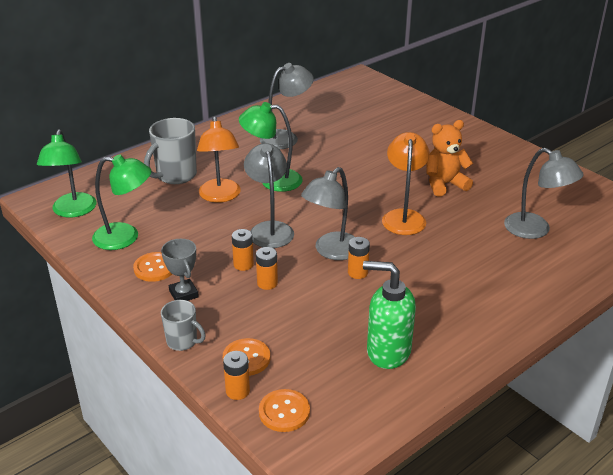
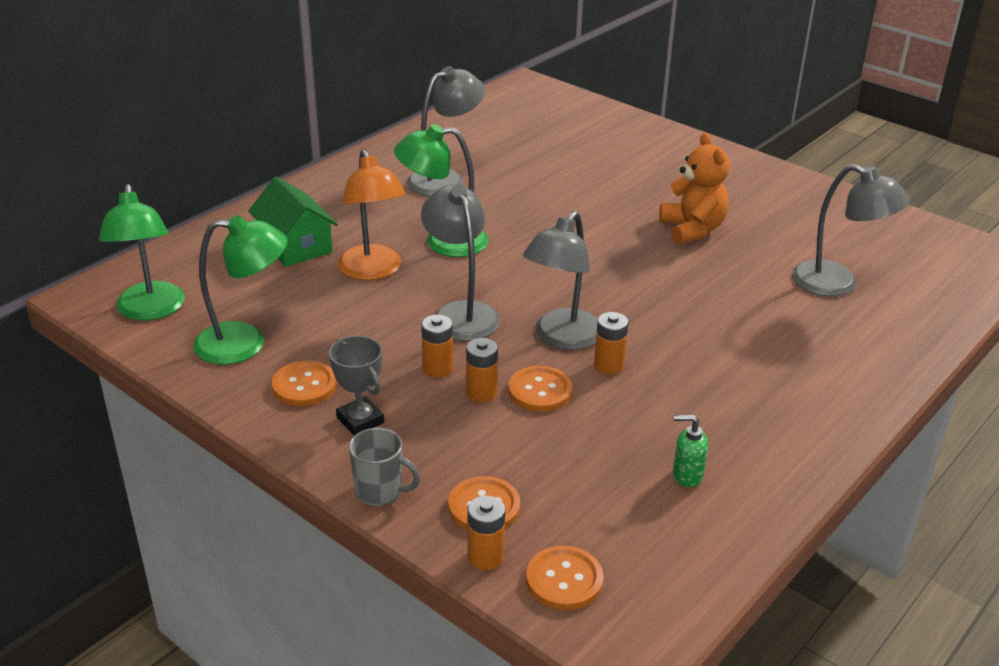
camera: 10 degrees left, 0 degrees up
grey mug [144,118,197,184] -> green house [248,176,338,267]
green soap dispenser [363,261,416,369] -> green soap dispenser [673,415,708,487], size x0.48
orange lamp [382,132,430,235] -> none
orange teddy bear [426,120,473,197] -> orange teddy bear turned 105 degrees clockwise [659,132,730,245]
none -> orange button [508,366,572,412]

